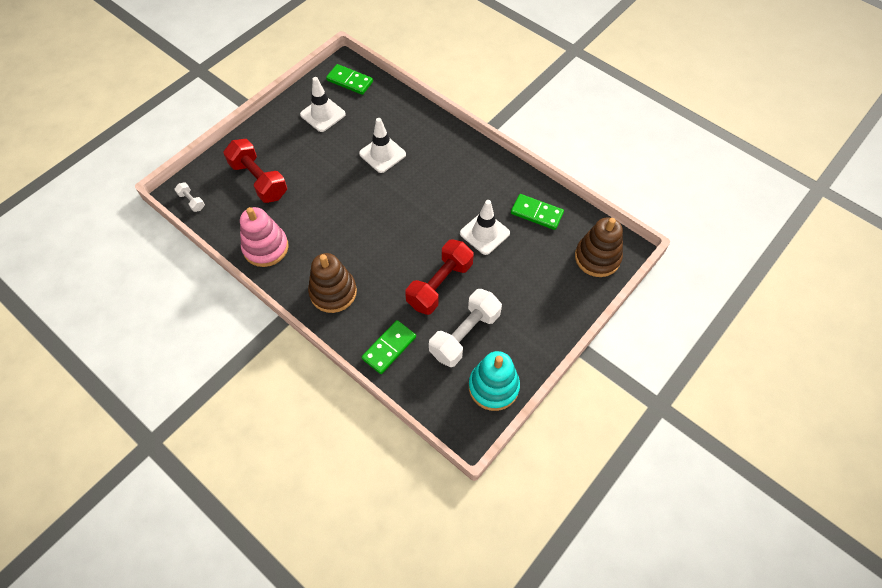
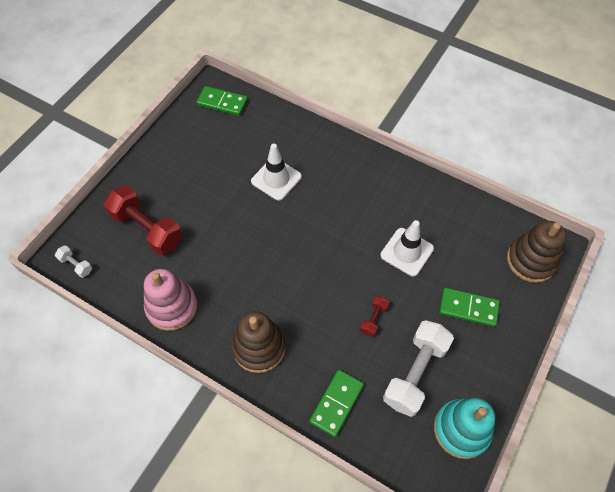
camera: 10 degrees left, 0 degrees up
white traffic cone [300,77,346,132] -> none
red dumbbell [405,239,474,315] -> red dumbbell [360,296,389,337], size x0.46
green domino [511,194,564,230] -> green domino moved to [439,288,500,327]

